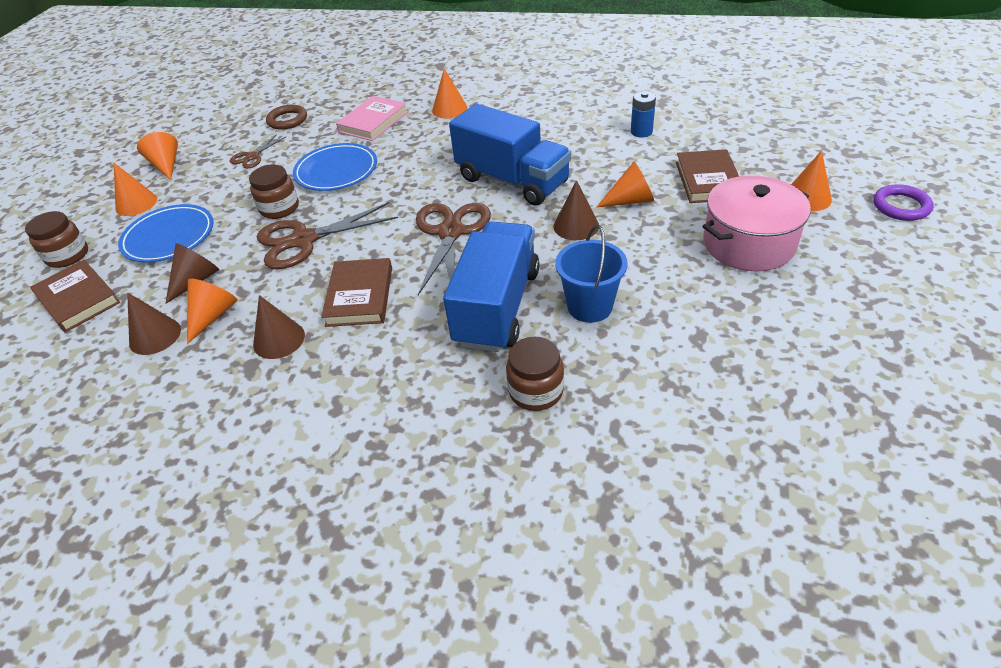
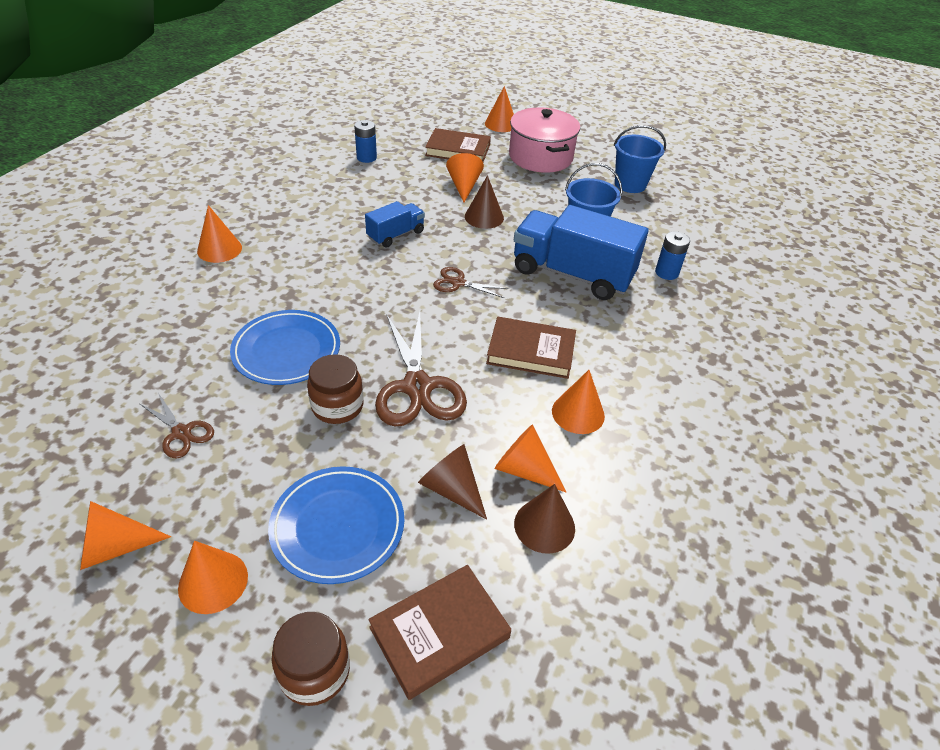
camera: 85 degrees left, 0 degrees up
brown cone [253,295,305,359] -> orange cone [552,370,605,434]
brown ring [266,105,307,130] -> none
pink book [336,96,408,141] -> none
brown scissors [416,203,491,295] -> brown scissors [433,267,509,298], size x0.52
blue truck [449,104,571,206] -> blue truck [365,201,425,247], size x0.51
brown jar [506,337,564,411] -> blue battery [655,231,690,280]
purple ring [873,184,934,221] -> none
none -> blue bucket [614,125,666,193]

